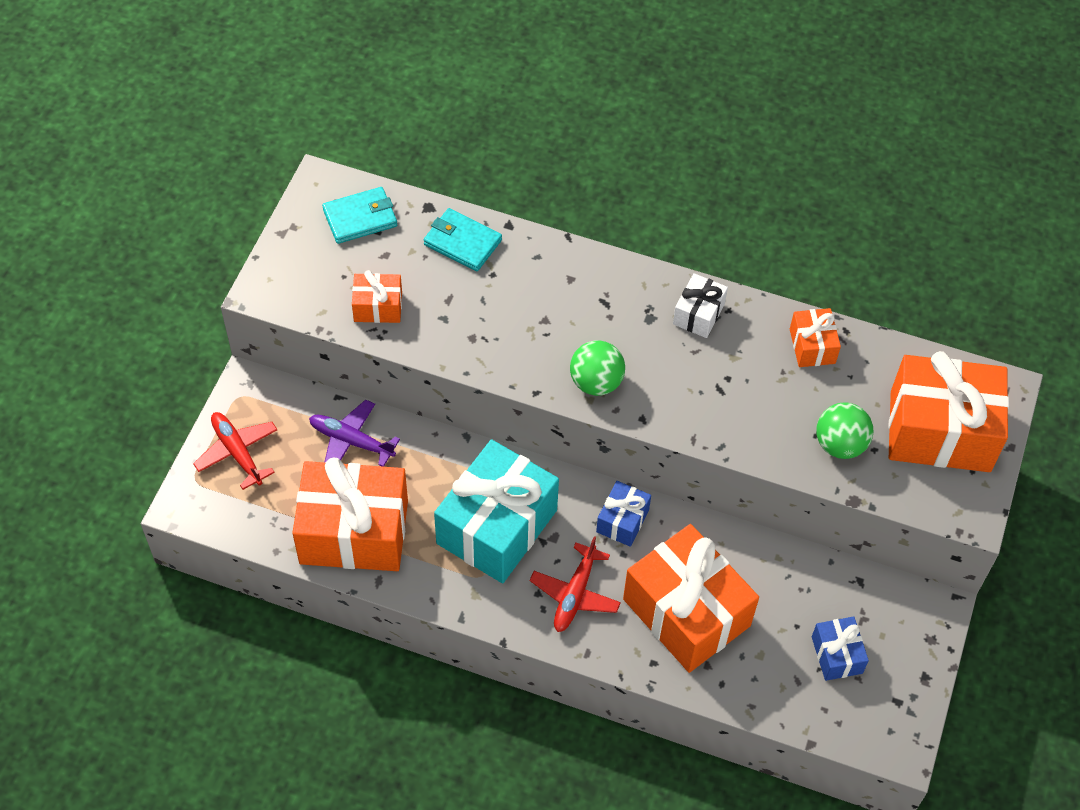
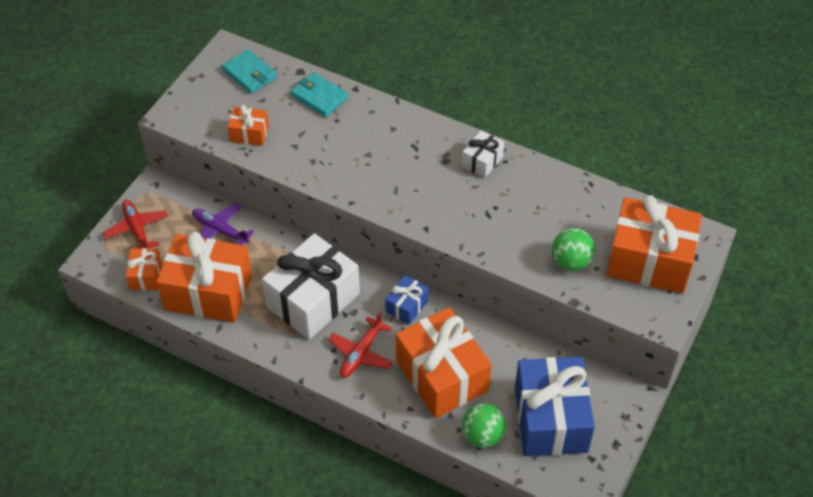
camera: 10 degrees right, 5 degrees down
turquoise wallet [322,187,397,244] -> turquoise wallet turned 60 degrees clockwise [222,49,277,94]
turquoise gift [434,439,559,583] -> white gift [262,233,360,340]
green ball [570,340,625,396] -> green ball moved to [462,403,506,448]
orange gift [790,308,841,367] -> orange gift moved to [126,248,162,290]
blue gift [812,617,869,681] -> blue gift [515,357,595,456], size x2.12

